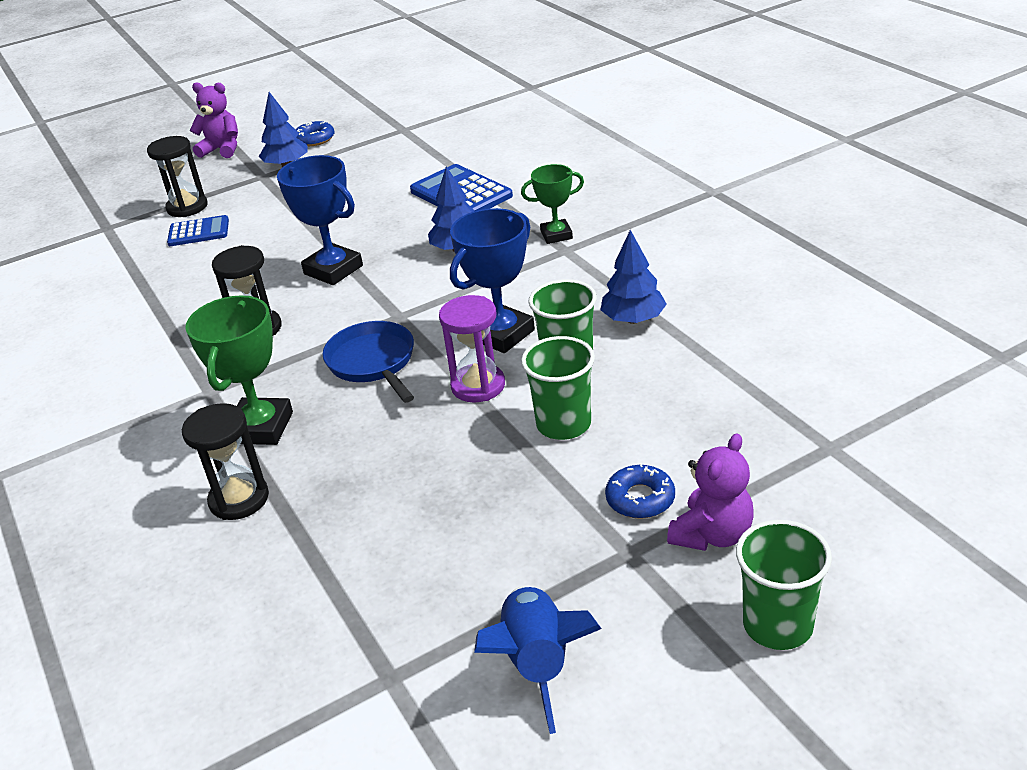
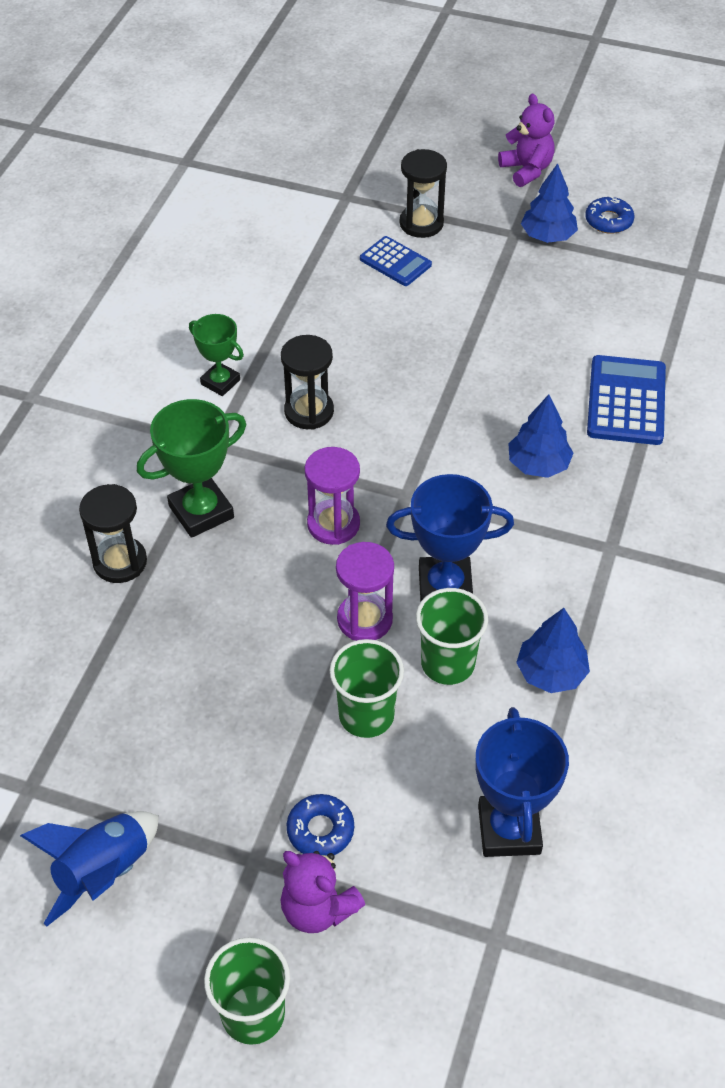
camera: 45 degrees right, 15 degrees up
blue trophy [277,155,363,285] -> blue trophy moved to [475,707,569,857]
blue pan [323,321,414,403] -> purple hourglass [305,447,360,545]
green trophy [521,164,584,244] -> green trophy moved to [189,314,244,396]
purple teddy bear [667,433,754,551] -> purple teddy bear turned 45 degrees clockwise [281,851,365,933]

